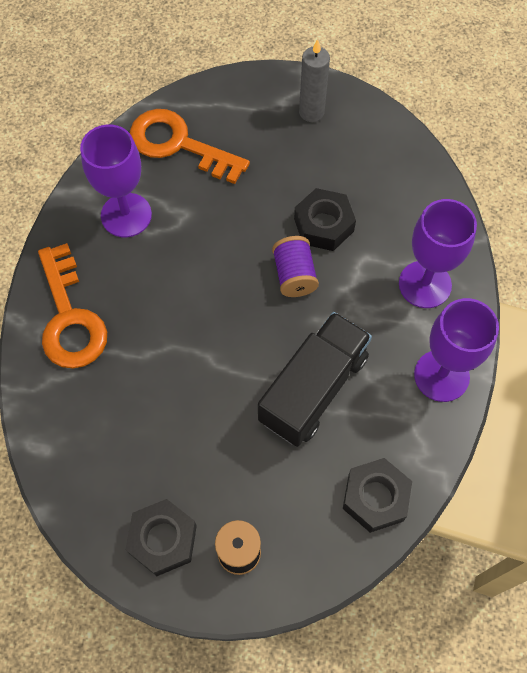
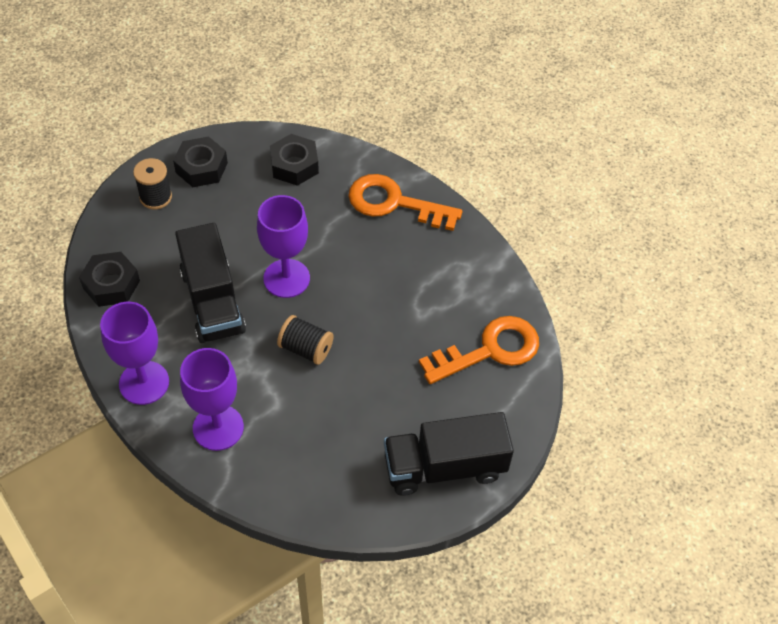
camera: 125 degrees right, 10 degrees down
purple goblet [80,125,152,237] -> purple goblet moved to [257,195,310,298]
purple spool [272,236,319,297] -> black spool [277,315,334,365]
black nut [294,188,356,251] -> black nut moved to [270,134,319,186]
grey candle [299,39,330,122] -> black truck [384,412,514,496]

